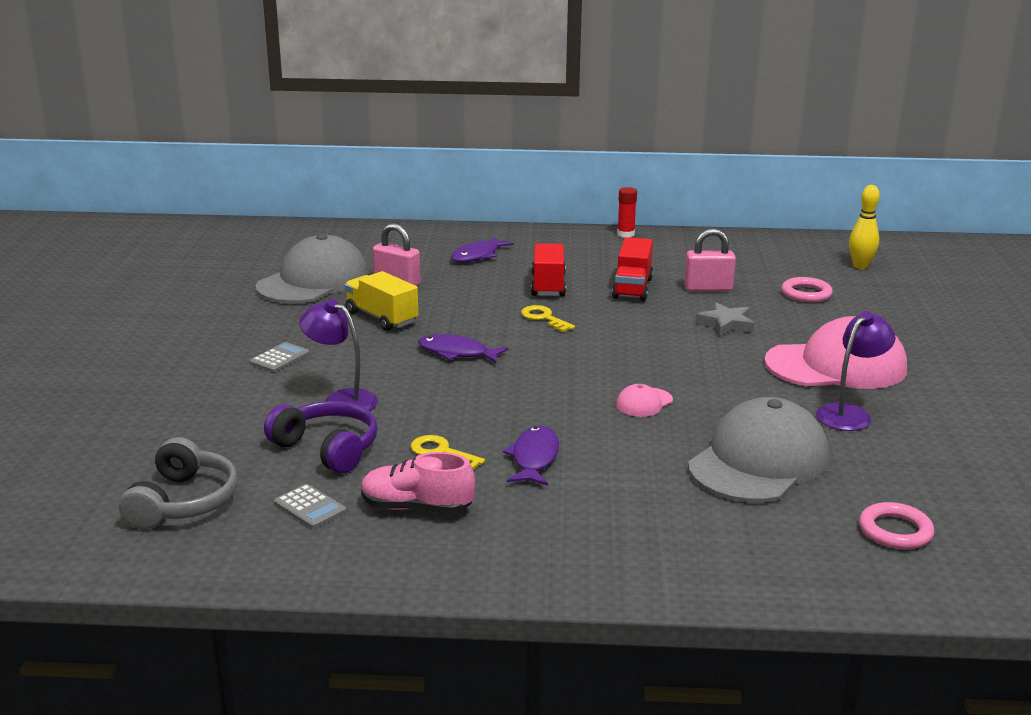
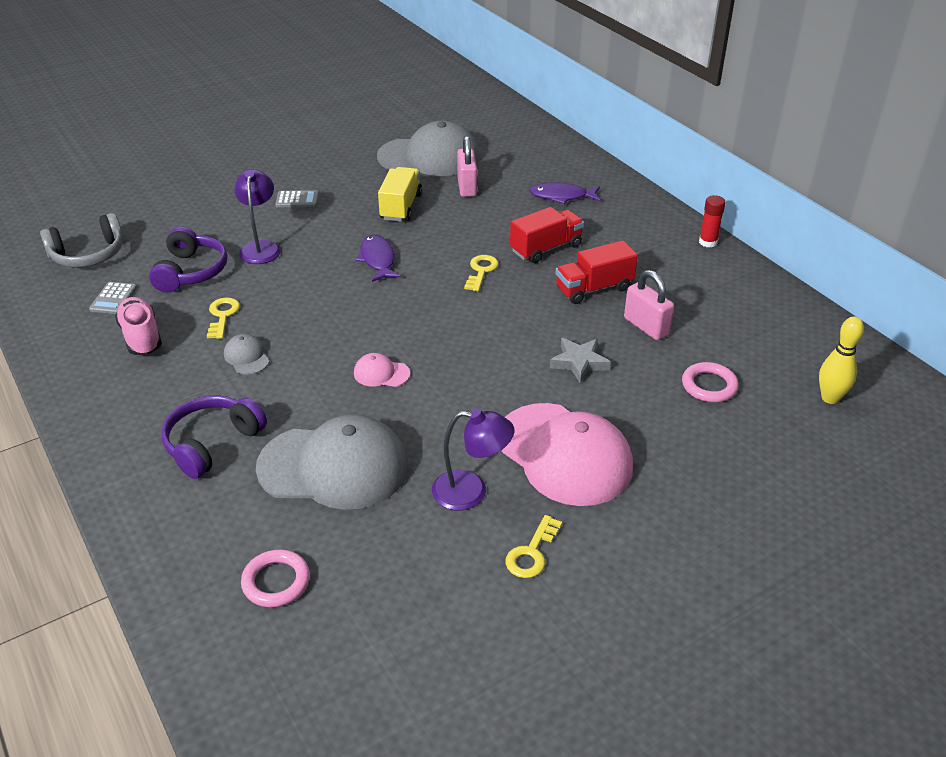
camera: 55 degrees right, 15 degrees up
purple fish [503,426,559,486] -> grey cap [224,334,270,375]
none -> purple headphones [161,396,267,479]
none -> yellow key [505,515,562,578]

